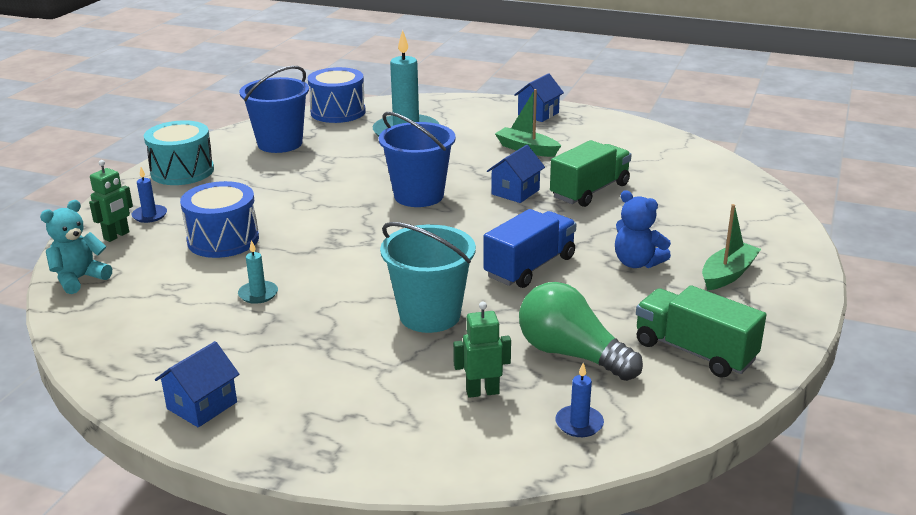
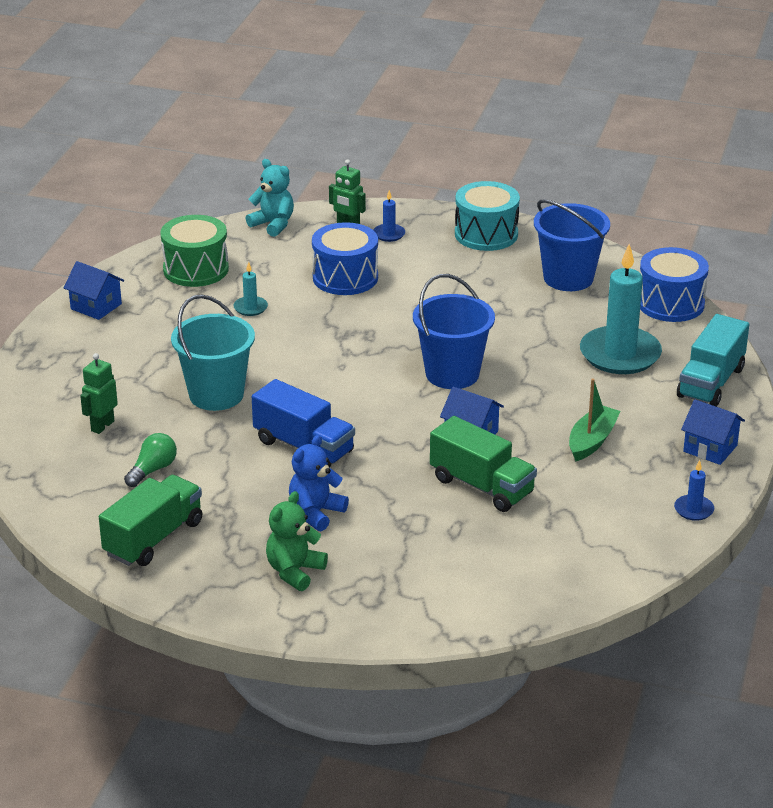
camera: 85 degrees right, 5 degrees up
green robot [453,302,511,398] -> green robot turned 135 degrees counterclockwise [80,353,118,434]
green light bulb [519,282,643,381] -> green light bulb [124,433,177,487], size x0.56
blue candle [555,363,604,437] -> blue candle moved to [674,460,714,521]
green boat [702,204,761,290] -> green teddy bear [266,491,328,591]
none -> green drum [160,215,229,287]
none -> turquoise truck [677,314,749,407]

